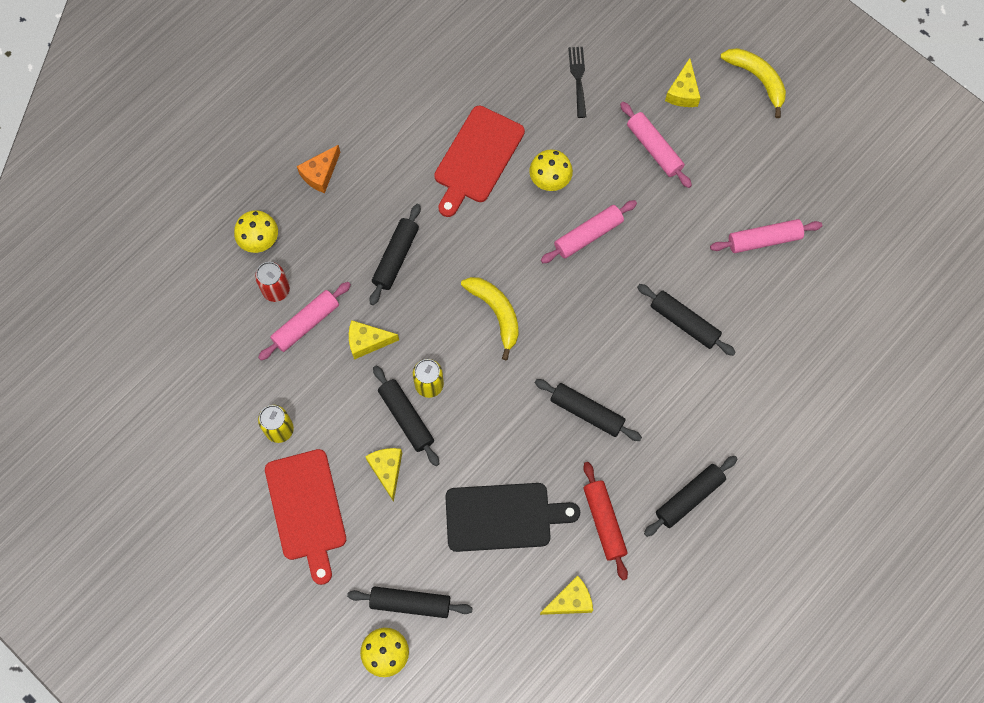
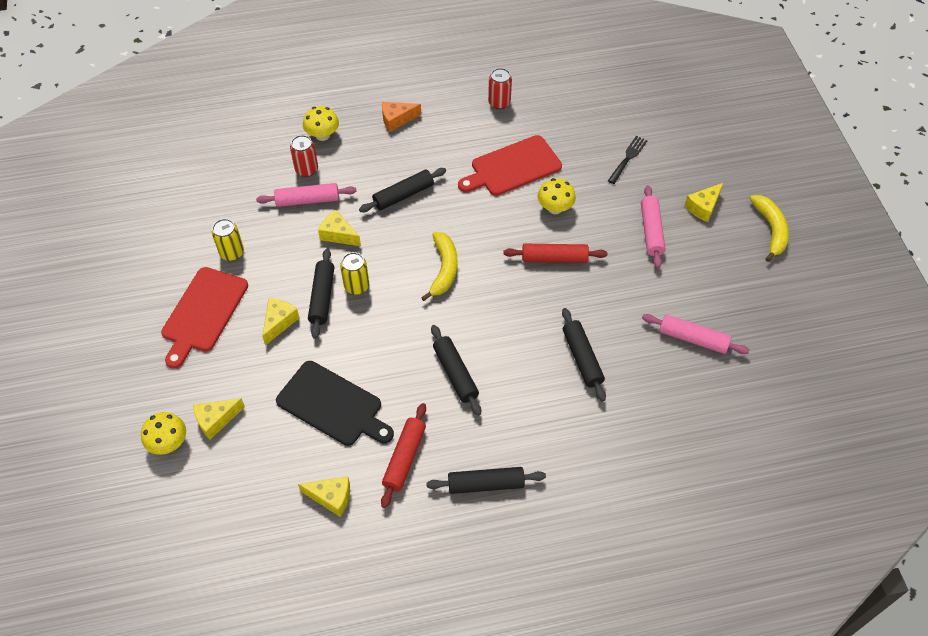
camera: 35 degrees right, 15 degrees down
black rolling pin [347,586,473,618] -> yellow cheese [193,399,245,440]
pink rolling pin [541,200,637,263] -> red rolling pin [503,244,607,263]
none -> red can [488,68,512,109]

